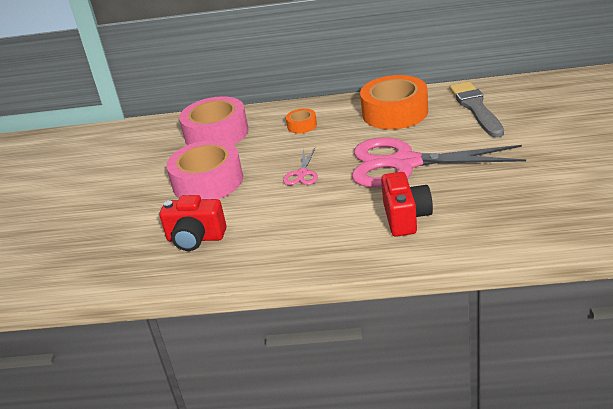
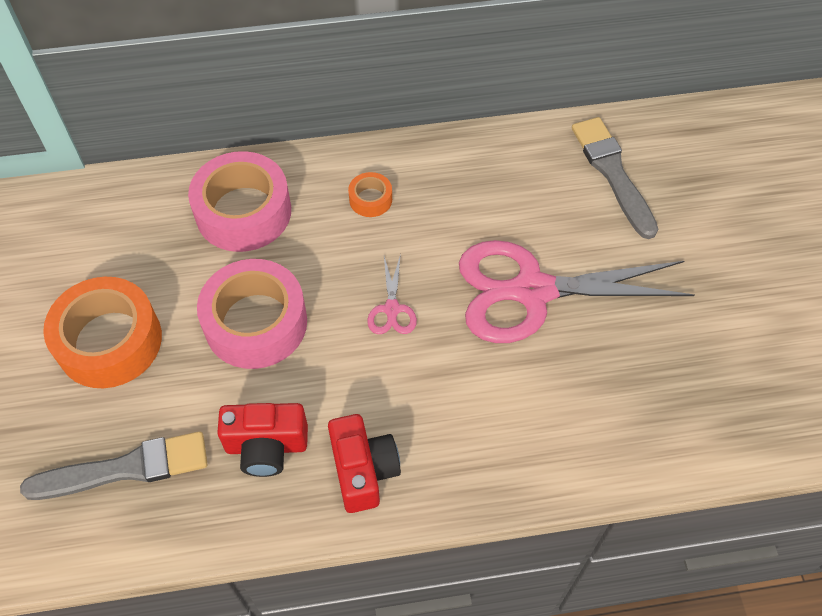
camera: 15 degrees left, 25 degrees up
orange tape [360,75,428,129] -> orange tape moved to [43,277,162,388]
red camera [381,172,433,237] -> red camera moved to [328,414,401,513]
none -> grey brush [20,431,208,500]

